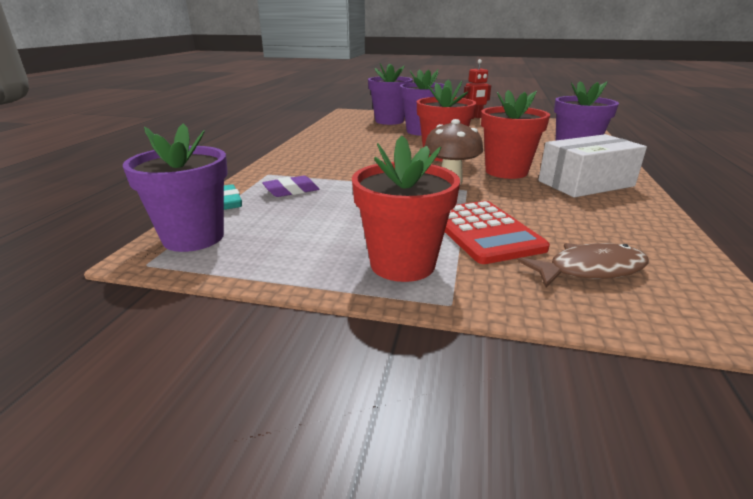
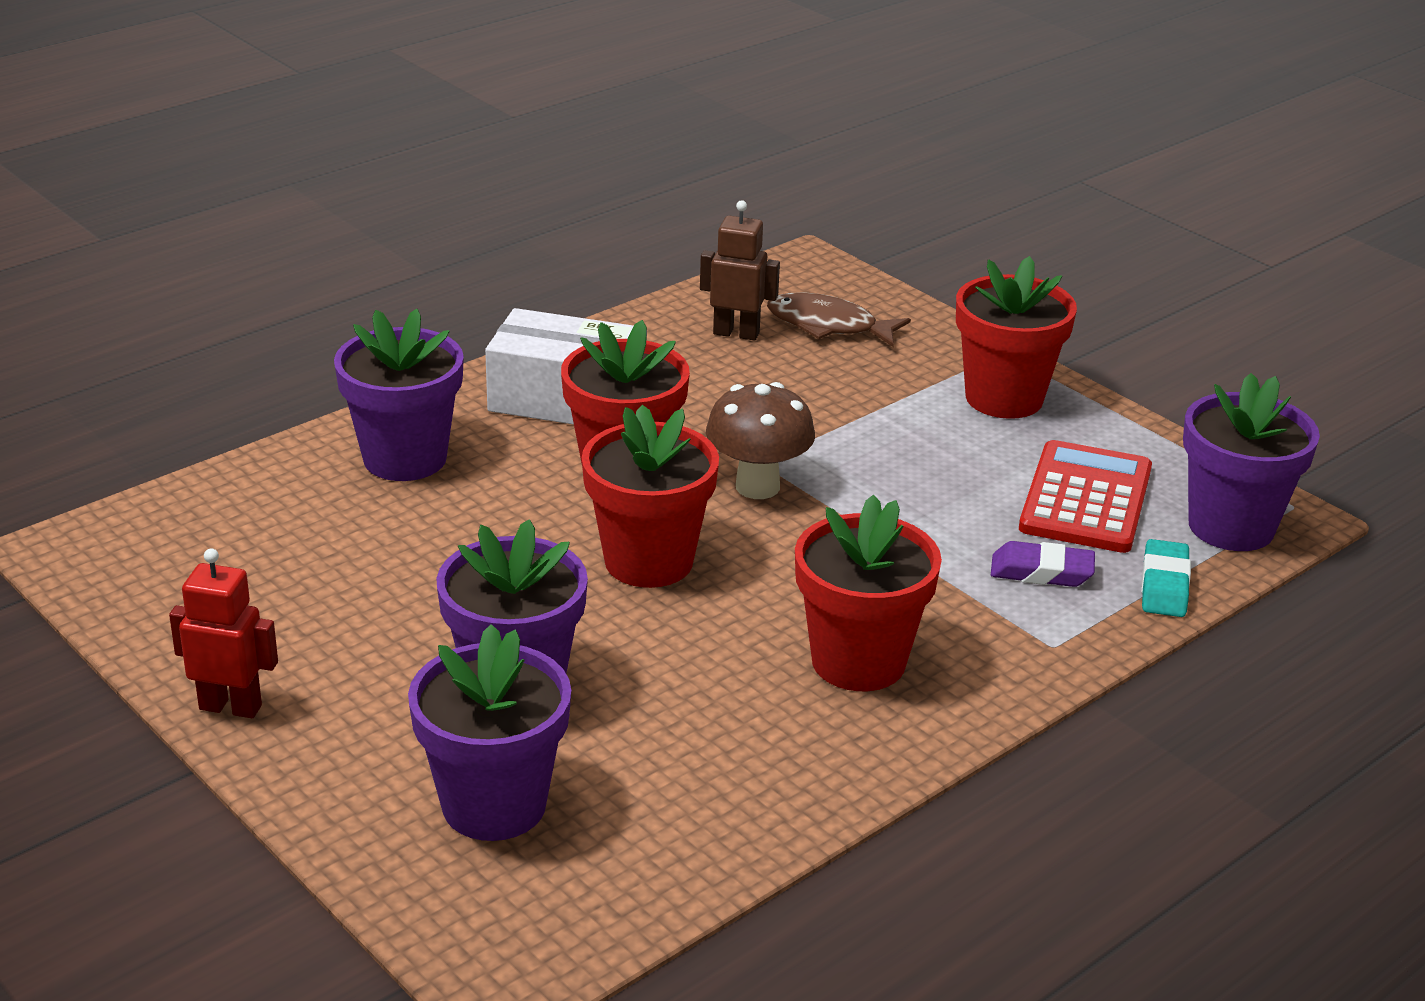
camera: 145 degrees left, 5 degrees up
red calculator [445,201,550,264] -> red calculator moved to [1019,440,1152,553]
none -> brown robot [700,200,780,341]
none -> red flower pot [795,495,942,691]

